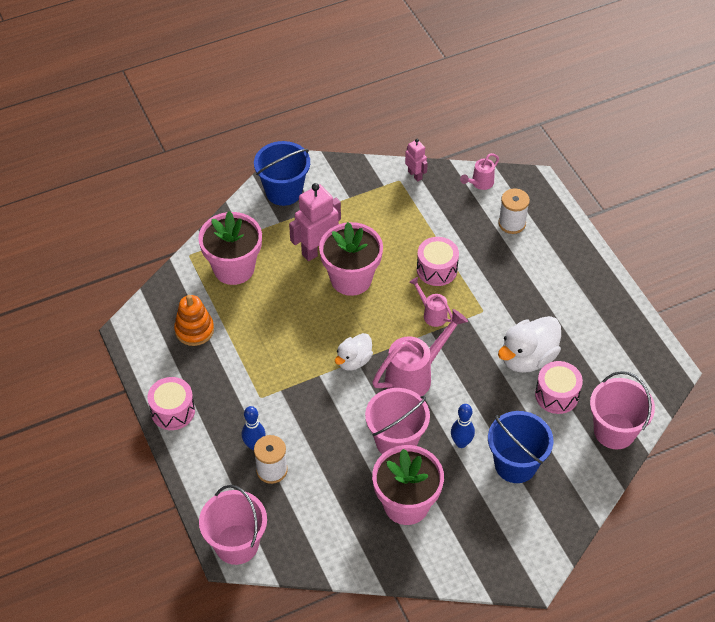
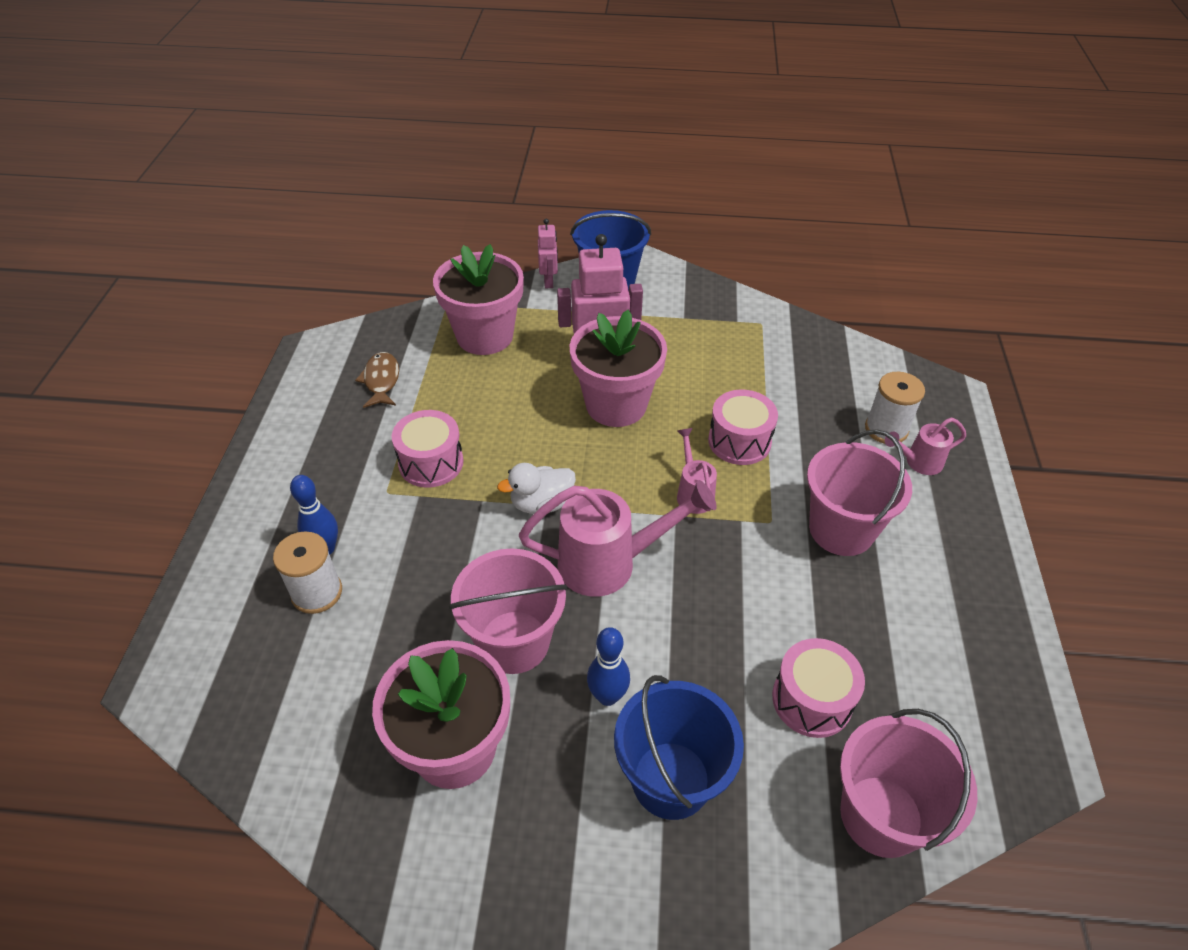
camera: 30 degrees right, 5 degrees down
pink drum [147,377,195,430] -> pink drum moved to [392,410,463,488]
orange stacking toy [174,295,214,346] -> brown fish [355,352,399,408]
pink bucket [199,485,267,565] -> pink bucket moved to [807,429,912,556]
pink robot [405,139,428,182] -> pink robot moved to [538,219,558,288]
pink watering can [460,153,499,190] -> pink watering can moved to [885,418,966,475]
white duck [498,316,561,373] -> none

